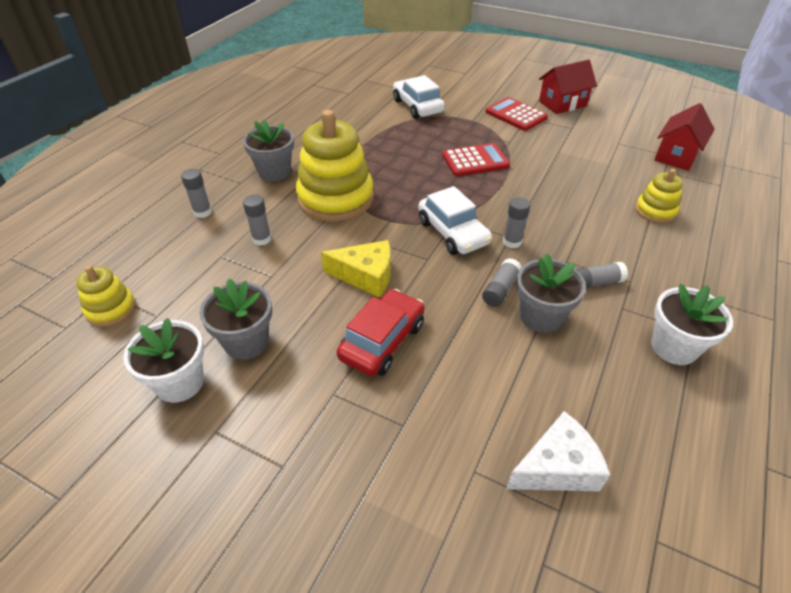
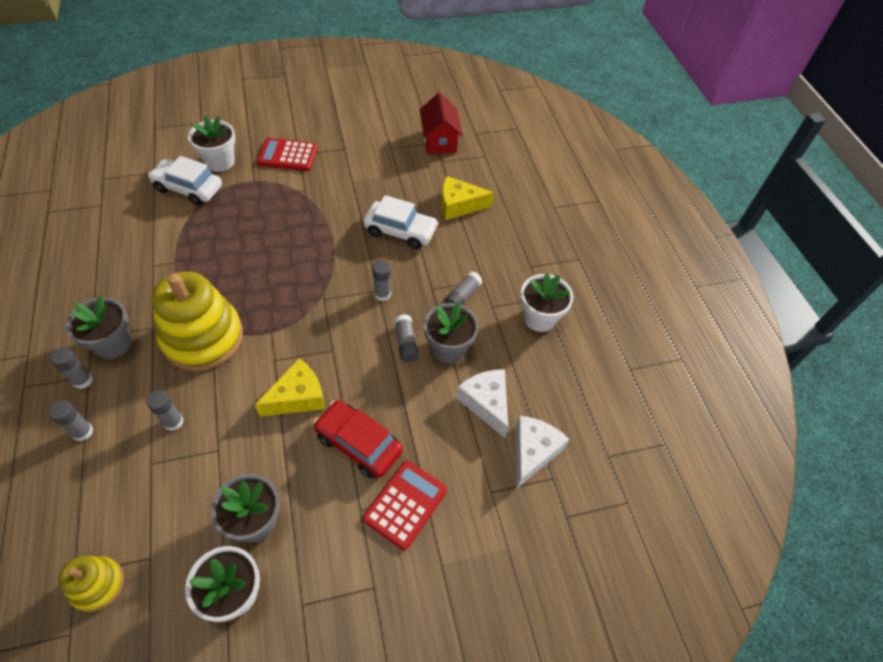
camera: 45 degrees left, 10 degrees up
red car [337,289,424,376] -> red car turned 45 degrees counterclockwise [313,400,403,478]
white car [419,186,492,255] -> white car moved to [363,195,439,249]
red calculator [442,143,510,176] -> red calculator moved to [363,461,447,550]
red house [539,60,597,114] -> none
yellow stacking toy [635,169,683,223] -> yellow cheese [441,176,494,220]
none -> grey glue stick [50,347,93,389]
none -> white flower pot [188,115,235,172]
none -> white cheese [456,369,508,438]

